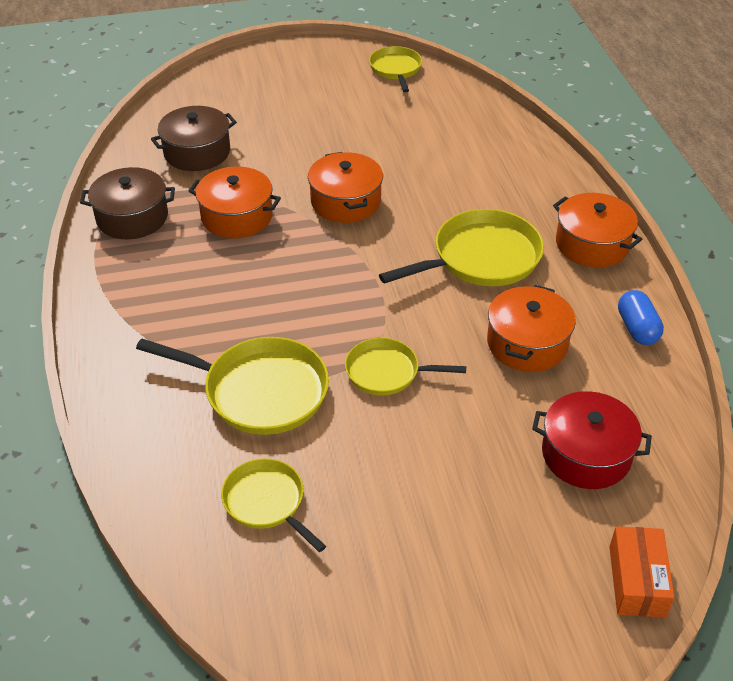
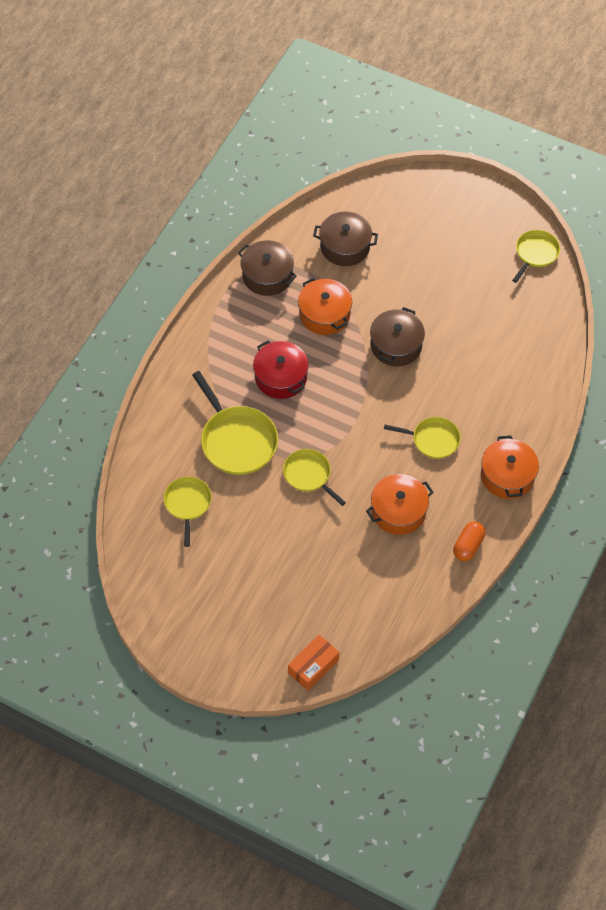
camera: 40 degrees right, 15 degrees up
orange pot [308,152,383,223] -> brown pot [370,307,425,367]
yellow pan [379,209,544,286] -> yellow pan [384,417,461,459], size x0.61
red pot [532,391,652,489] -> red pot moved to [253,340,309,399]
blue capsule [618,290,664,345] -> orange capsule [453,521,485,561]

